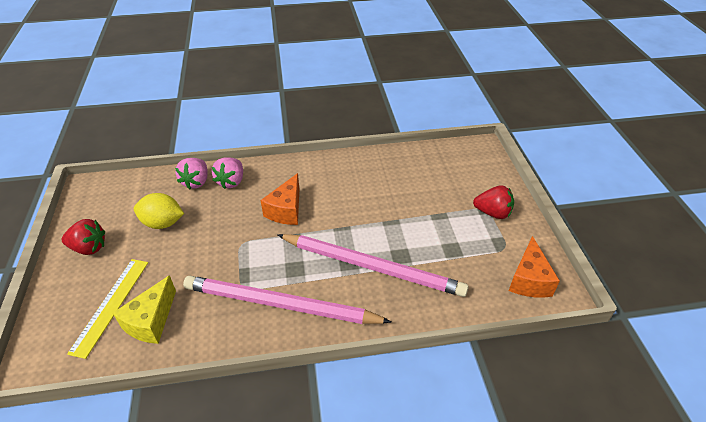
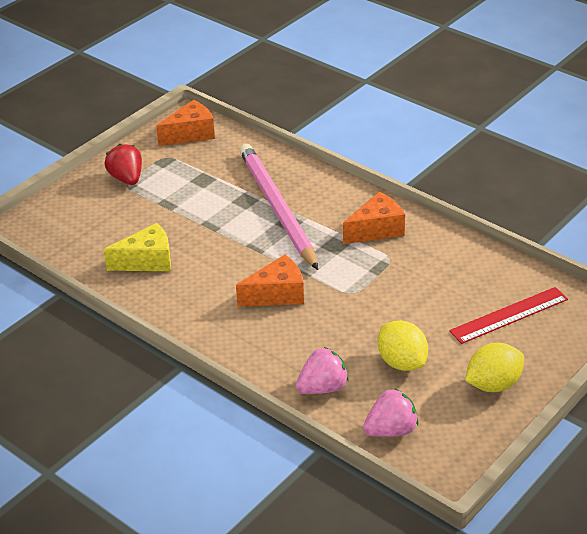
camera: 130 degrees left, 5 degrees down
red strawberry [62,219,105,255] -> yellow lemon [465,343,524,392]
yellow ruler [67,259,148,359] -> red ruler [449,287,568,344]
yellow cheese [113,275,176,344] -> yellow cheese moved to [104,223,171,271]
pink pencil [183,276,391,324] -> orange cheese [343,192,405,244]
pink strawberry [212,157,243,189] -> pink strawberry moved to [363,388,418,437]

